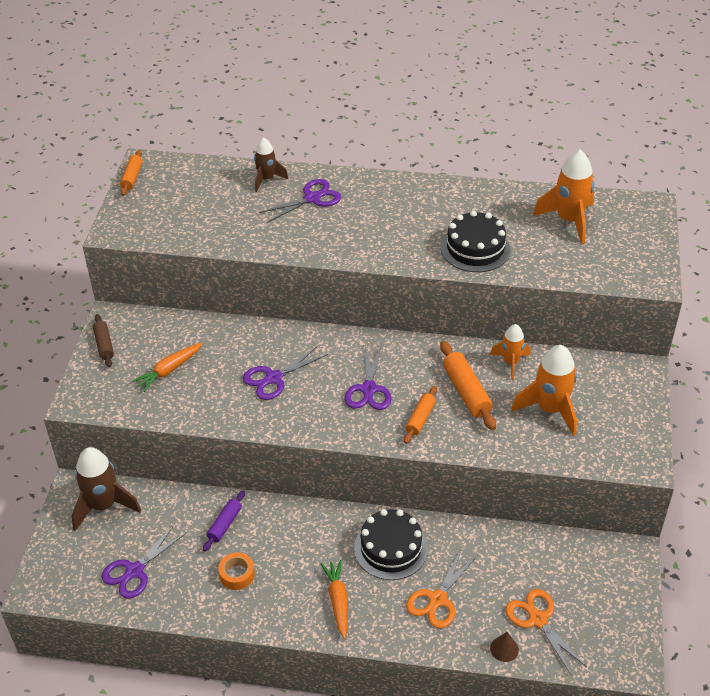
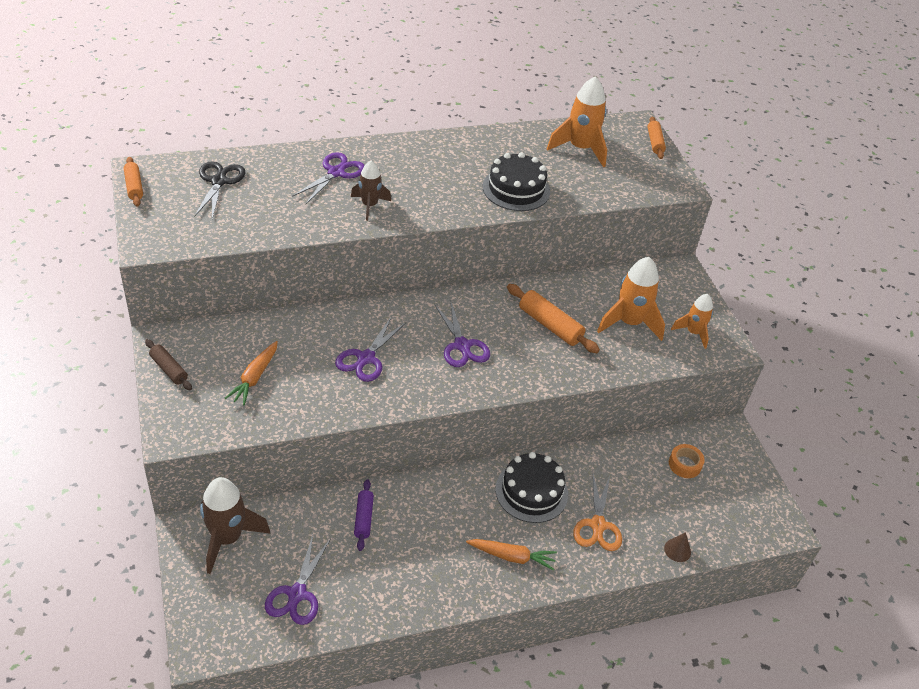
camera: 30 degrees left, 0 degrees up
orange tape [218,552,255,590] -> orange tape moved to [669,444,705,478]
brown rocket [254,138,288,192] -> brown rocket moved to [351,161,391,221]
orange carrot [320,560,348,639] -> orange carrot turned 135 degrees clockwise [466,539,557,571]
orange rolling pin [404,386,437,444] -> orange rolling pin moved to [647,116,666,159]
orange rocket [490,324,531,380] -> orange rocket moved to [671,294,713,349]
orange scissors [505,589,587,676] -> none
none -> black scissors [194,161,246,219]

